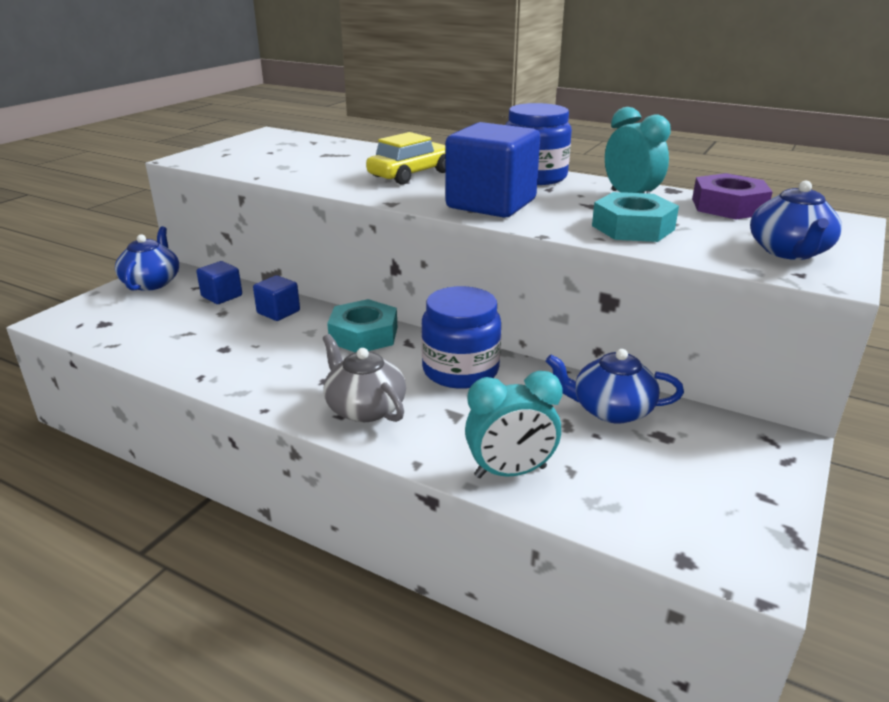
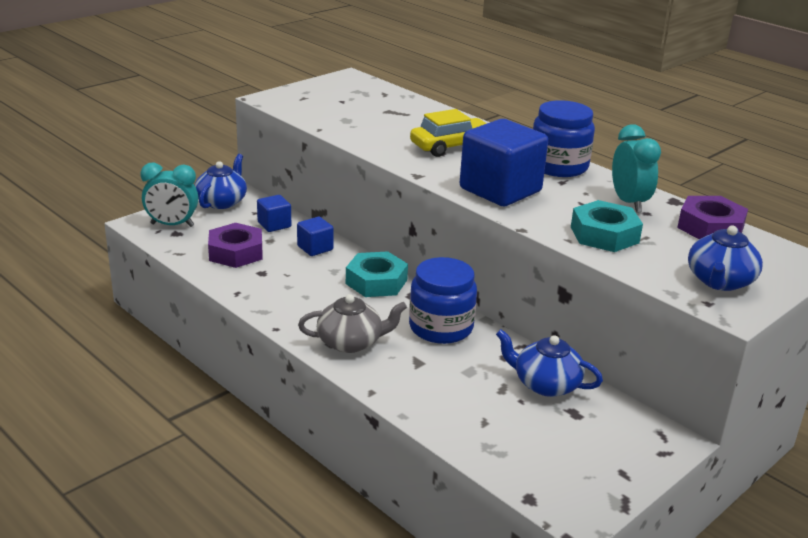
camera: 15 degrees right, 0 degrees up
grey teapot [323,334,406,422] -> grey teapot turned 105 degrees clockwise [298,294,407,353]
turquoise clock [465,371,563,478] -> turquoise clock moved to [141,163,198,227]
none -> purple nut [208,223,263,268]

